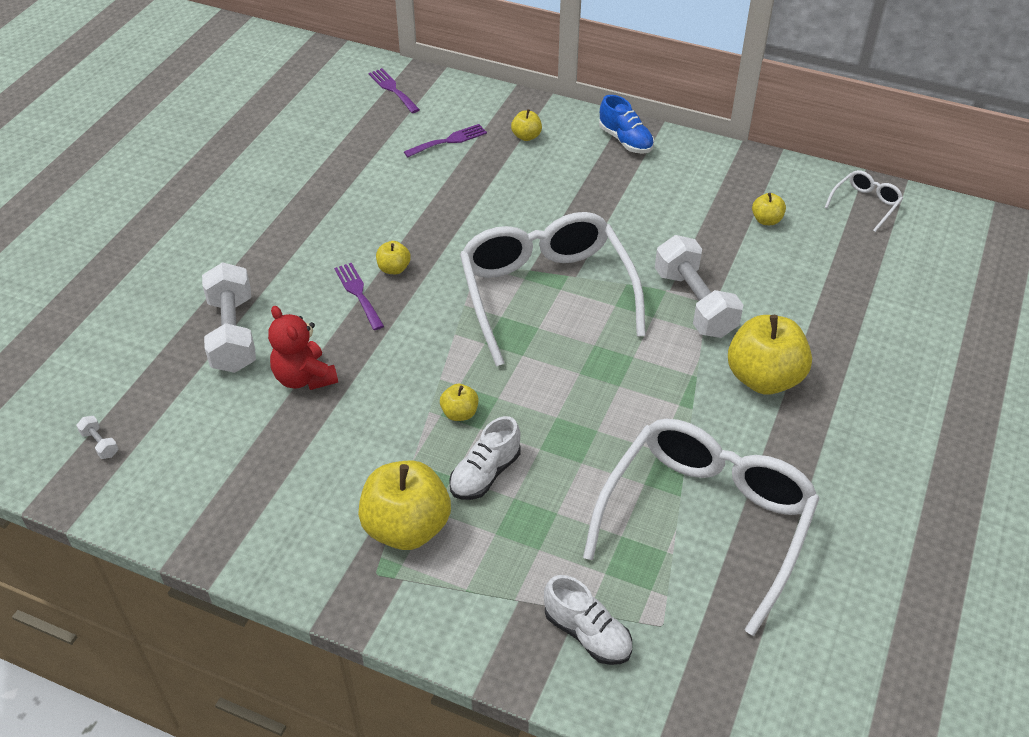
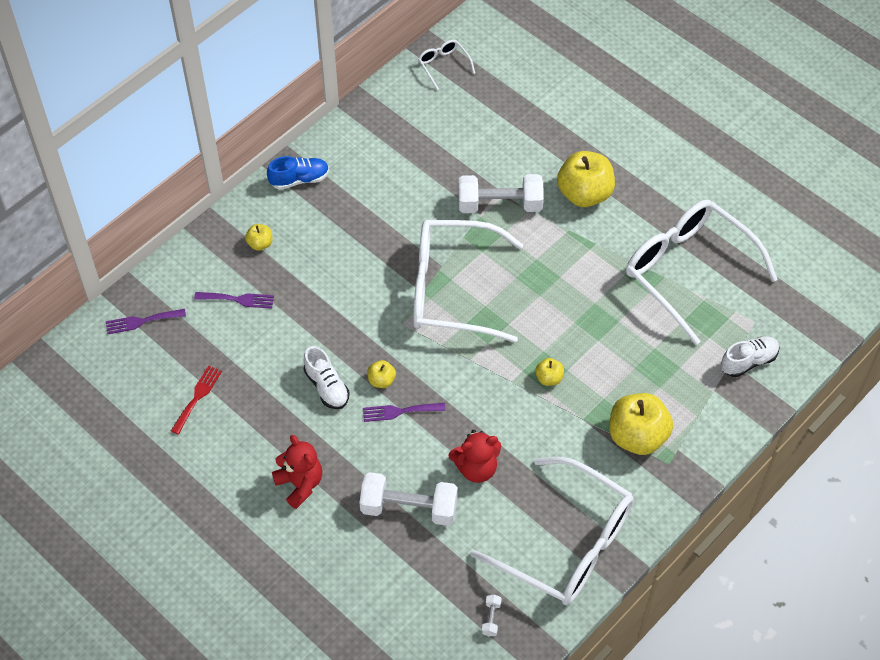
camera: 70 degrees left, 10 degrees up
white dumbbell [76,416,118,459] -> white dumbbell turned 60 degrees counterclockwise [482,595,502,636]
purple fork [404,124,487,157] -> purple fork turned 105 degrees clockwise [194,292,274,309]
white shoe [449,416,521,500] -> white shoe moved to [304,346,350,409]
yellow apple [752,193,786,225] -> none
none -> red fork [171,366,222,435]
none -> red teddy bear [272,435,322,509]
none -> white glasses [470,457,634,605]

